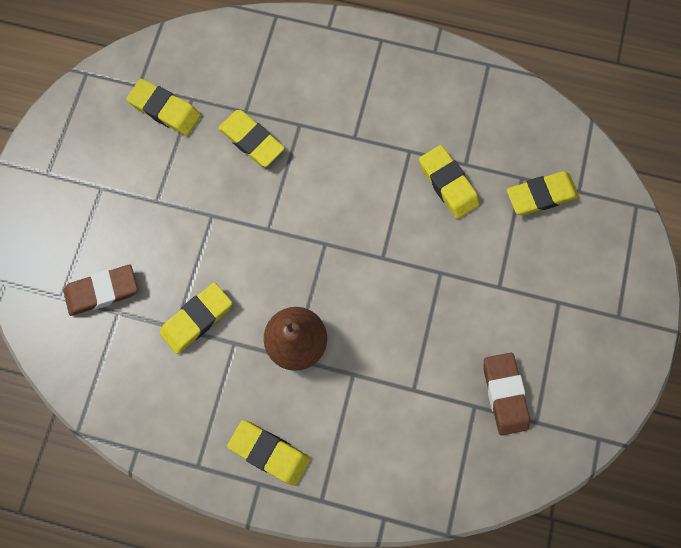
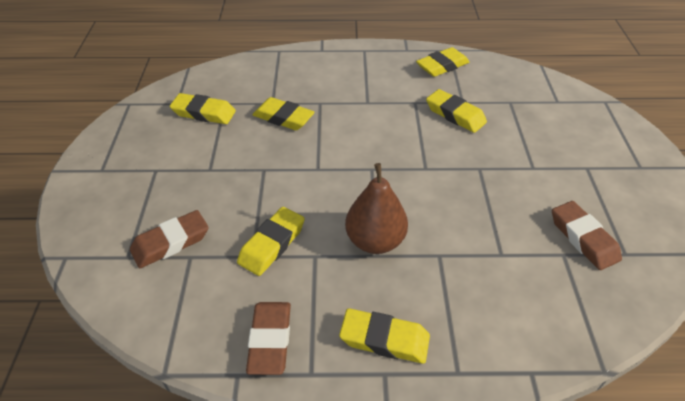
camera: 15 degrees left, 30 degrees down
yellow eraser [507,171,579,215] -> yellow eraser moved to [416,47,469,77]
none -> brown eraser [246,302,291,375]

